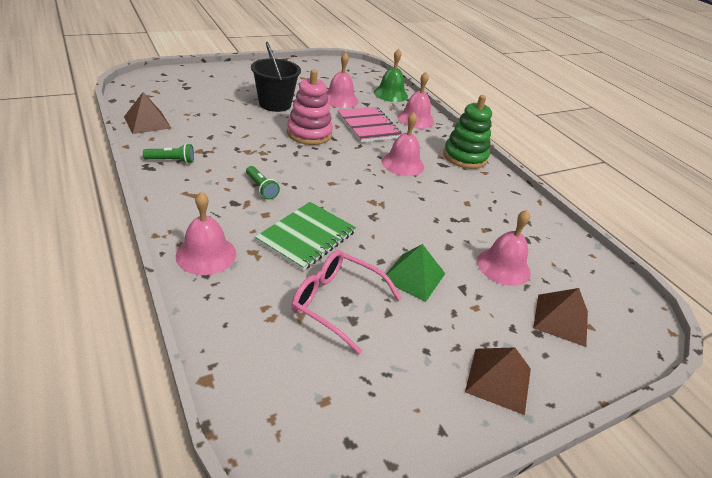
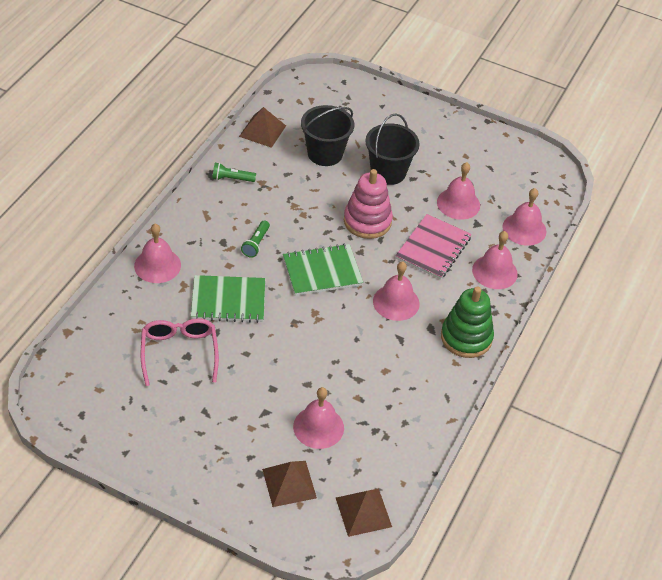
camera: 55 degrees right, 10 degrees up
green flashlight [143,144,194,163] -> green flashlight turned 135 degrees clockwise [212,163,256,182]
green bell [374,49,408,102] -> pink bell [502,188,546,246]
green pyramid [381,244,445,302] -> none
brown pyramid [465,347,531,415] -> brown pyramid moved to [336,488,392,537]
none -> green notebook [283,244,363,296]
none -> black bucket [301,105,354,166]

